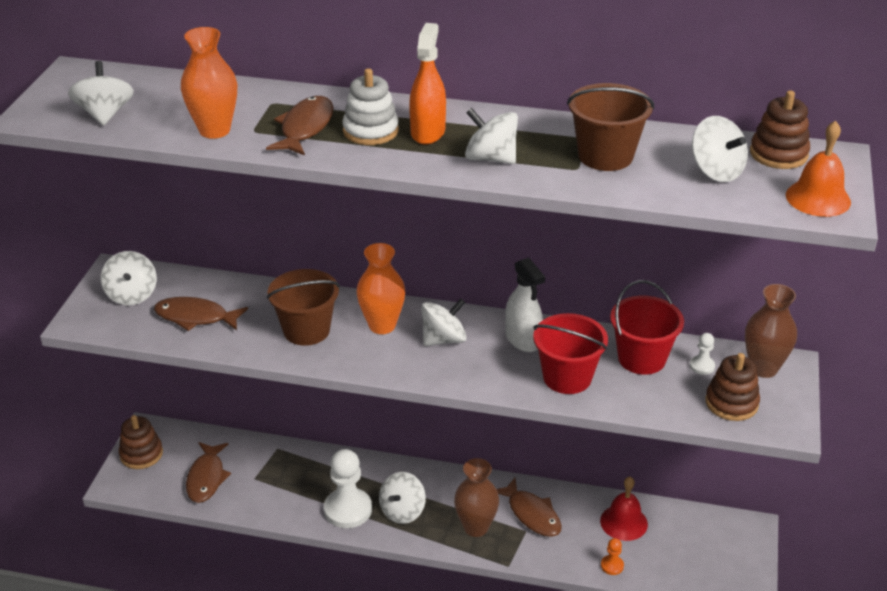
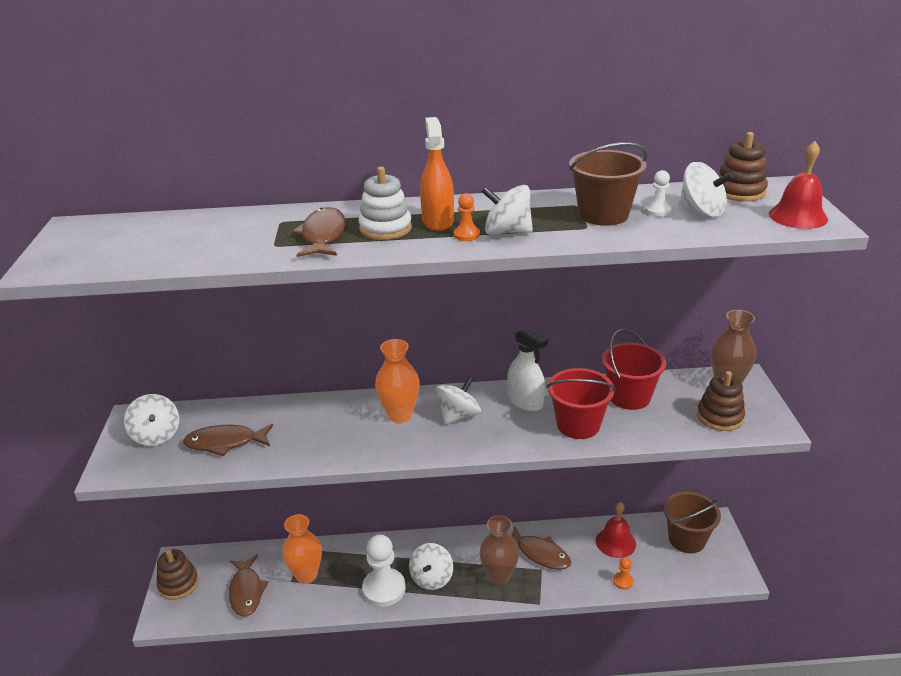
camera: 15 degrees left, 5 degrees down
white spinning top [68,61,134,126] -> none
orange vase [181,27,237,139] -> orange vase moved to [282,514,322,584]
brown bucket [267,269,340,346] -> brown bucket moved to [664,492,721,553]
white pawn [690,333,715,375] -> white pawn moved to [645,170,672,217]
orange bell [786,121,851,217] -> red bell [769,141,828,229]
none -> orange pawn [454,193,480,241]

